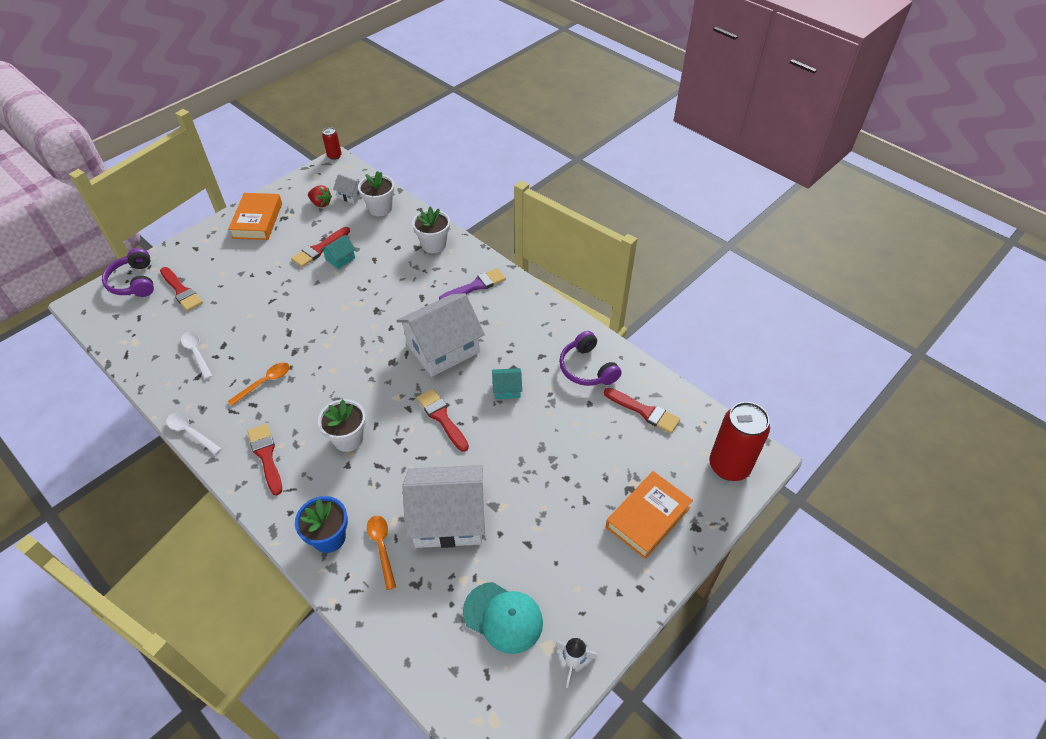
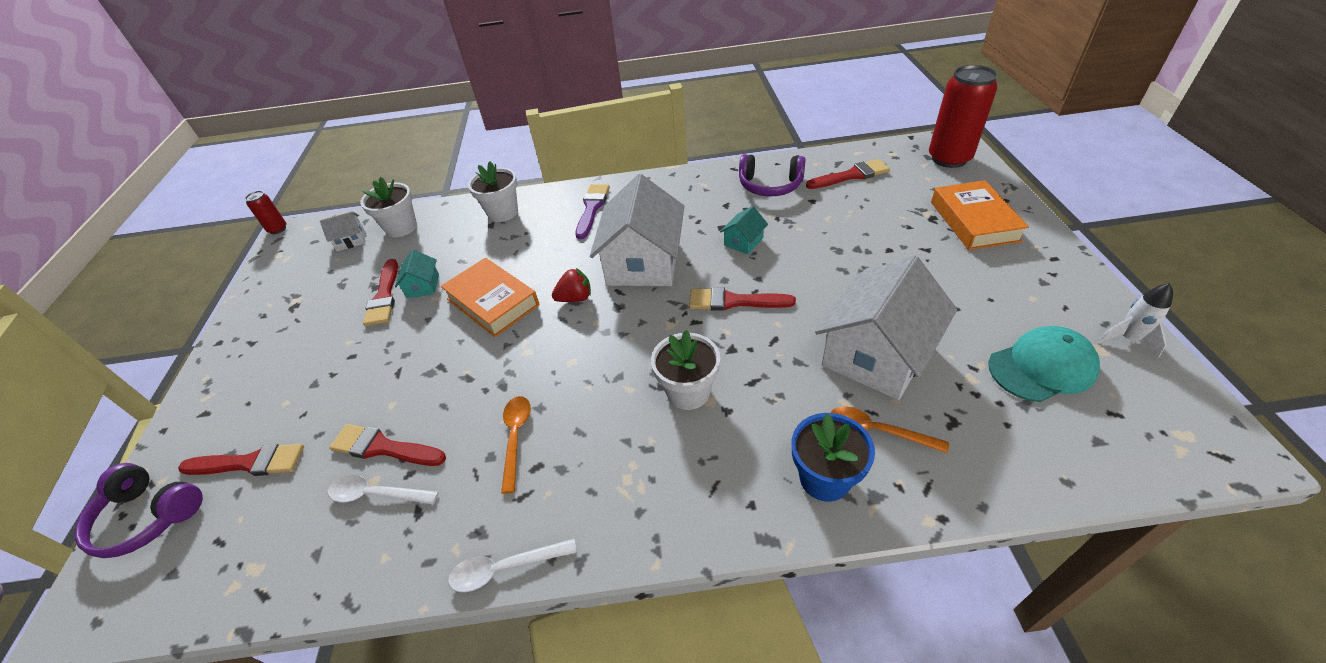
camera: 45 degrees left, 5 degrees down
orange book [228,193,282,240] -> orange book moved to [441,258,540,337]
red brush [247,424,282,496] -> red brush moved to [329,424,446,466]
red strawberry [308,185,332,207] -> red strawberry moved to [552,268,591,302]

